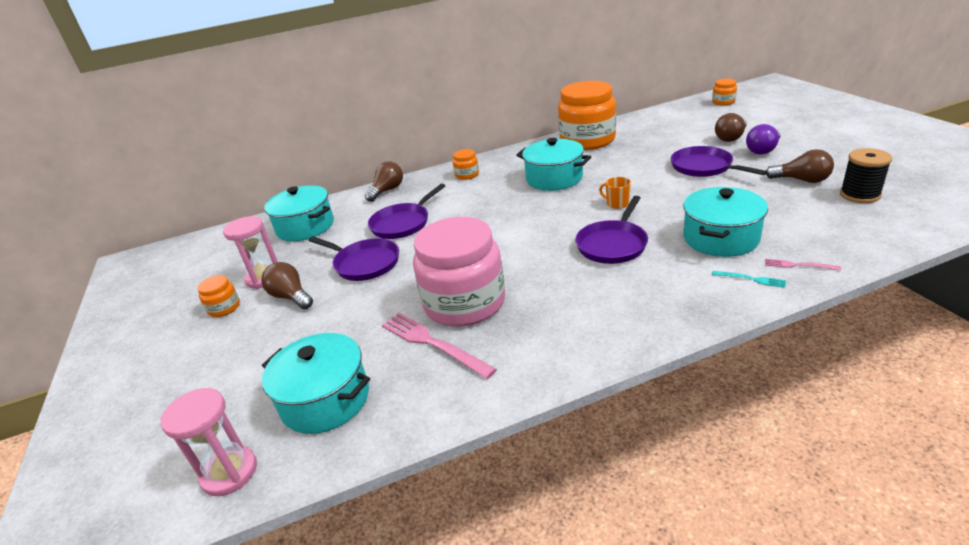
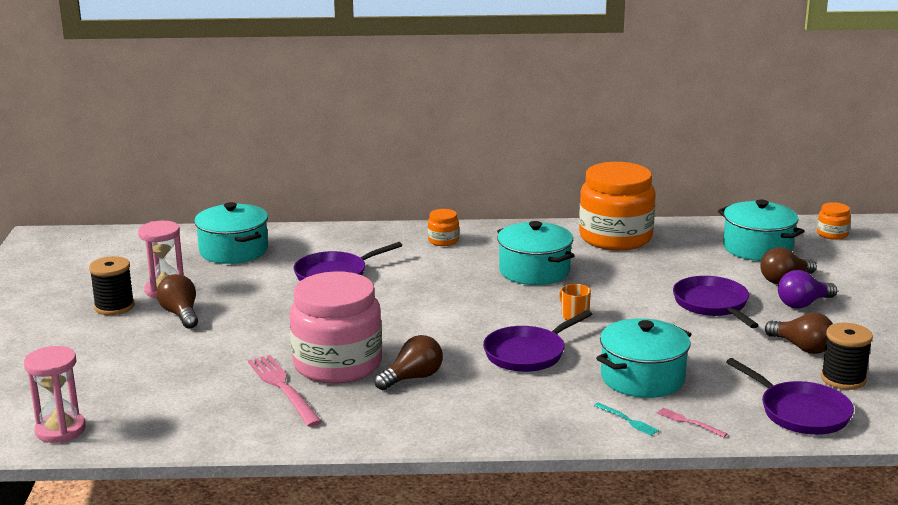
camera: 15 degrees right, 10 degrees down
orange jar [197,275,240,317] -> black spool [89,256,134,315]
turquoise pot [262,333,370,434] -> turquoise pot moved to [718,199,805,261]
purple pan [309,236,399,281] -> purple pan moved to [726,358,854,435]
brown light bulb [365,161,403,202] -> brown light bulb moved to [374,335,443,390]

